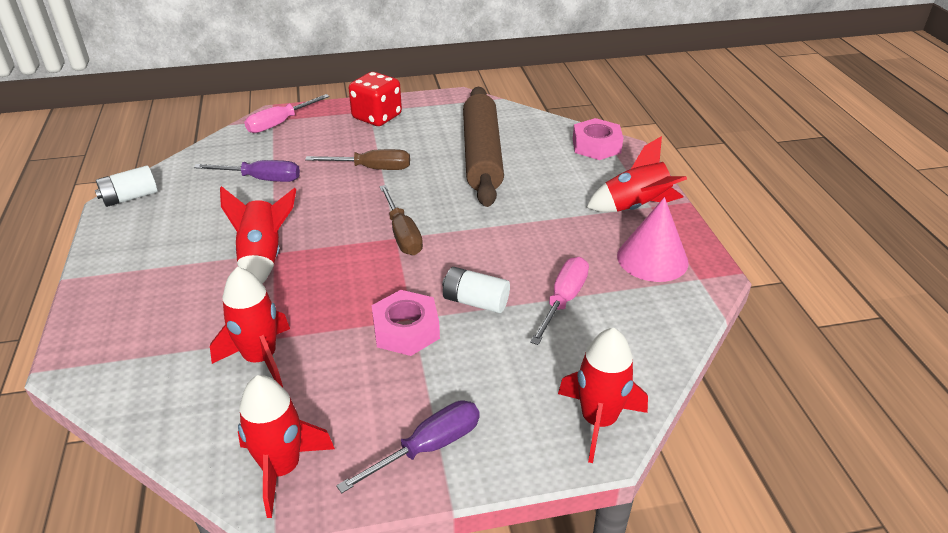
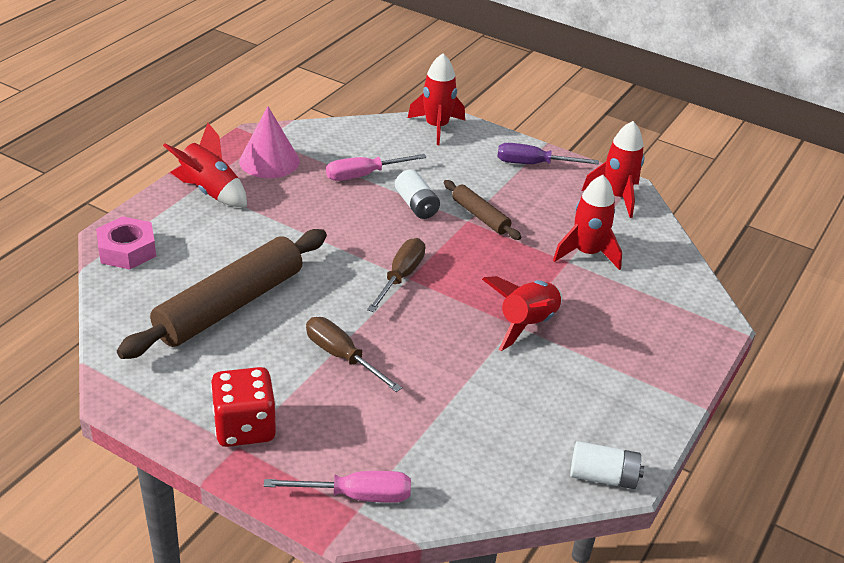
camera: 140 degrees left, 0 degrees up
purple screwdriver [194,160,300,182] -> none
pink nut [372,290,440,356] -> brown rolling pin [444,180,521,240]

